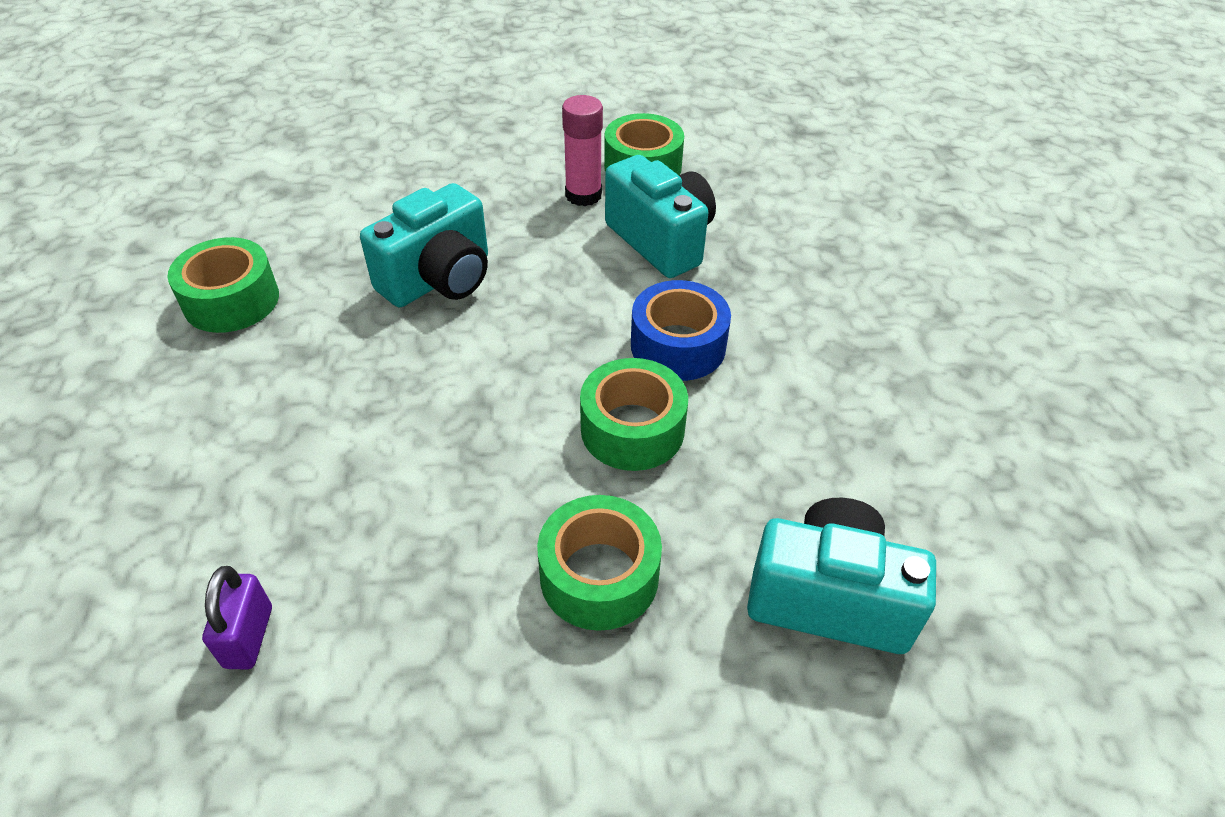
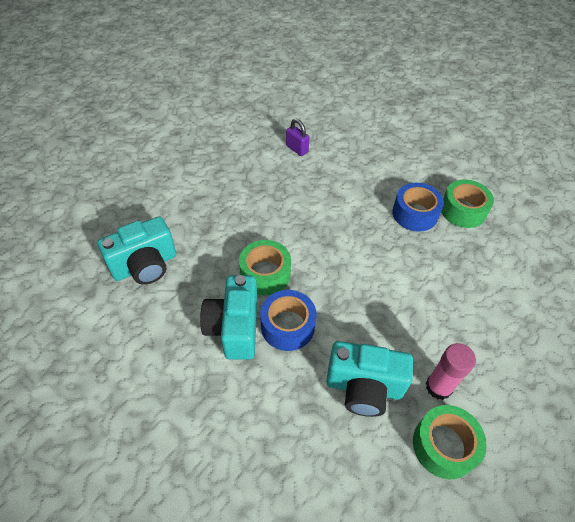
camera: 135 degrees right, 5 degrees up
turquoise camera [360,183,488,307] -> turquoise camera moved to [200,275,257,360]
green tape [537,495,662,631] -> none
none -> blue tape [392,183,444,232]

